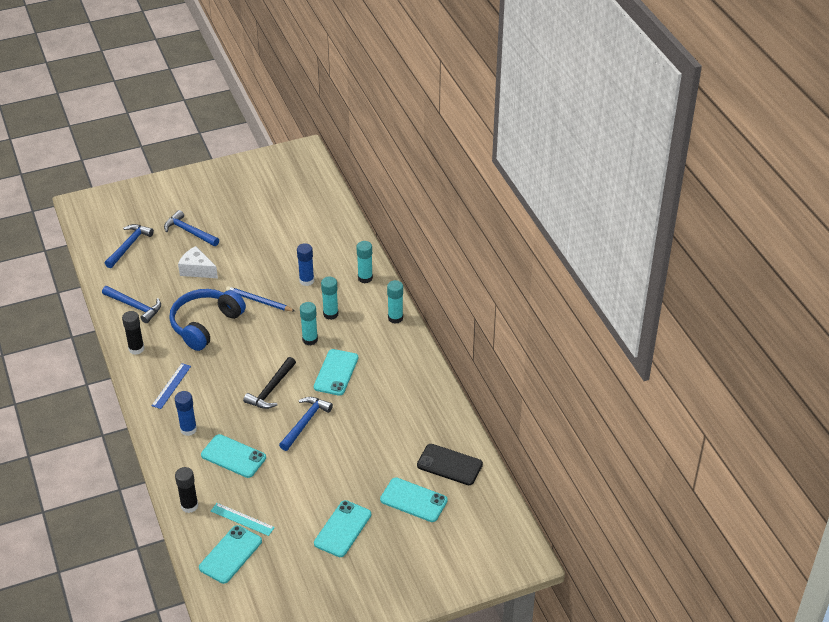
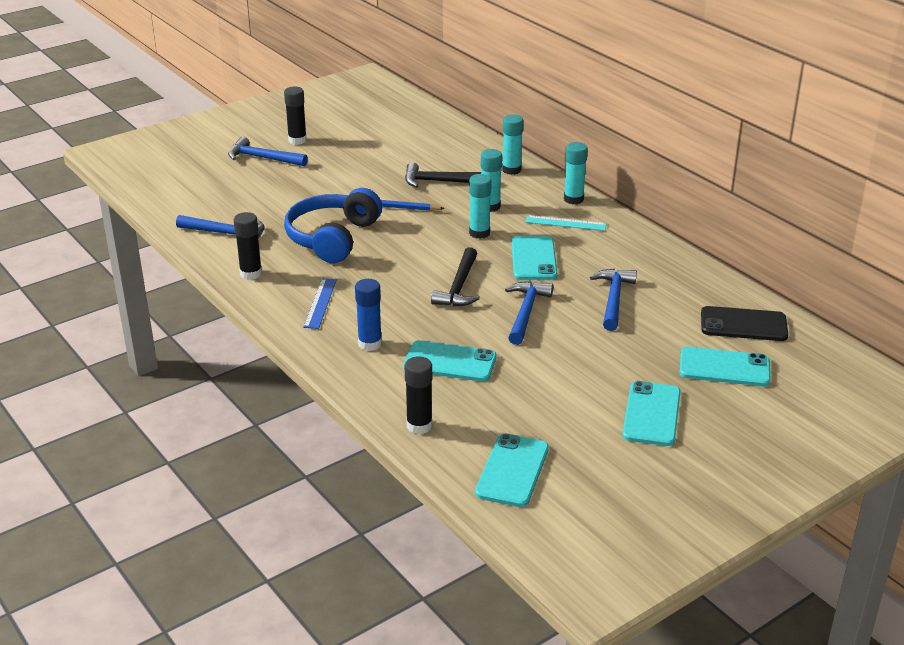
camera: 15 degrees left, 10 degrees down
blue hammer [105,224,154,268] -> blue hammer moved to [590,269,637,331]
white cheese [178,246,218,278] -> none
turquoise ruler [211,503,275,536] -> turquoise ruler moved to [525,215,607,231]
blue glue stick [297,243,314,286] -> black hammer [405,162,481,188]
none -> black glue stick [284,87,307,145]

